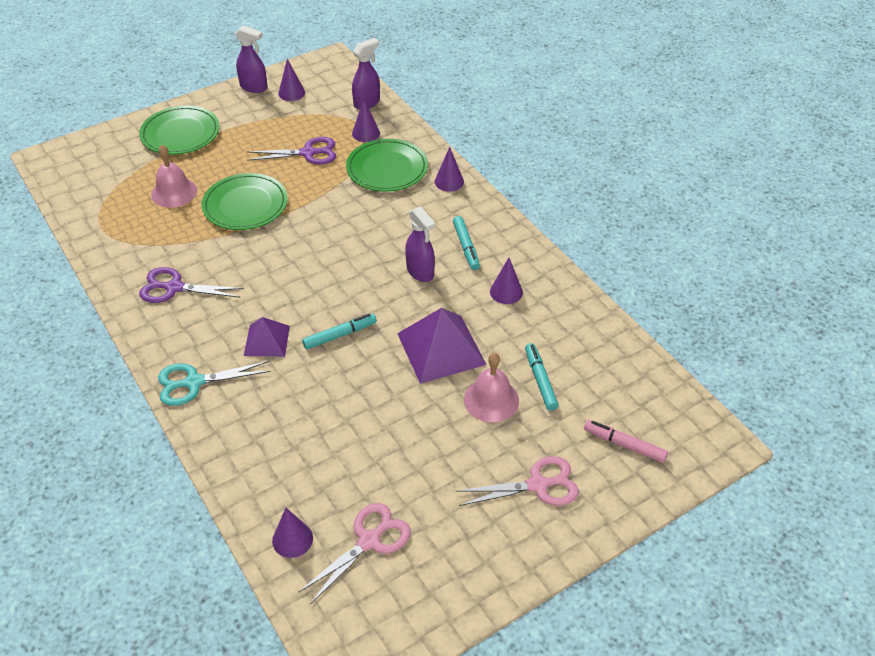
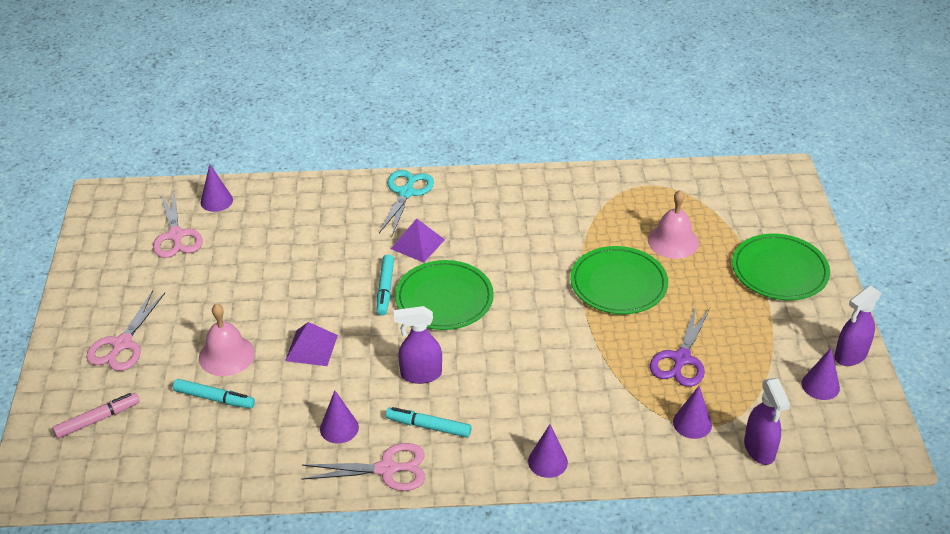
camera: 120 degrees right, 5 degrees down
purple scissors [139,267,244,303] -> none
green plate [346,139,428,192] -> green plate moved to [395,260,494,330]
purple pyramid [397,308,487,384] -> purple pyramid [285,322,338,366], size x0.59
none -> pink scissors [302,443,426,491]

